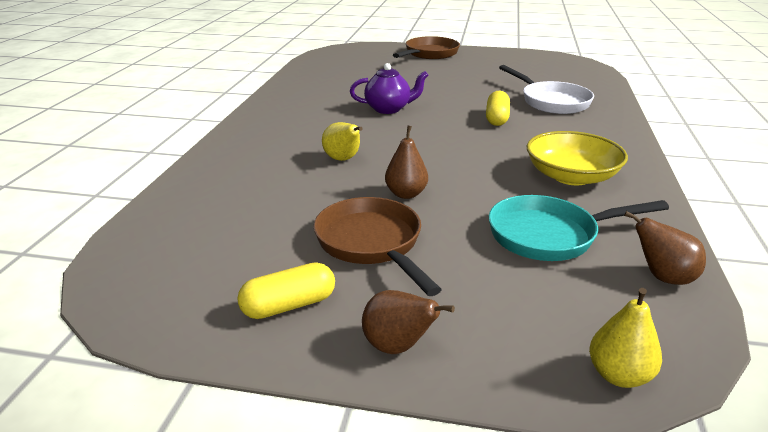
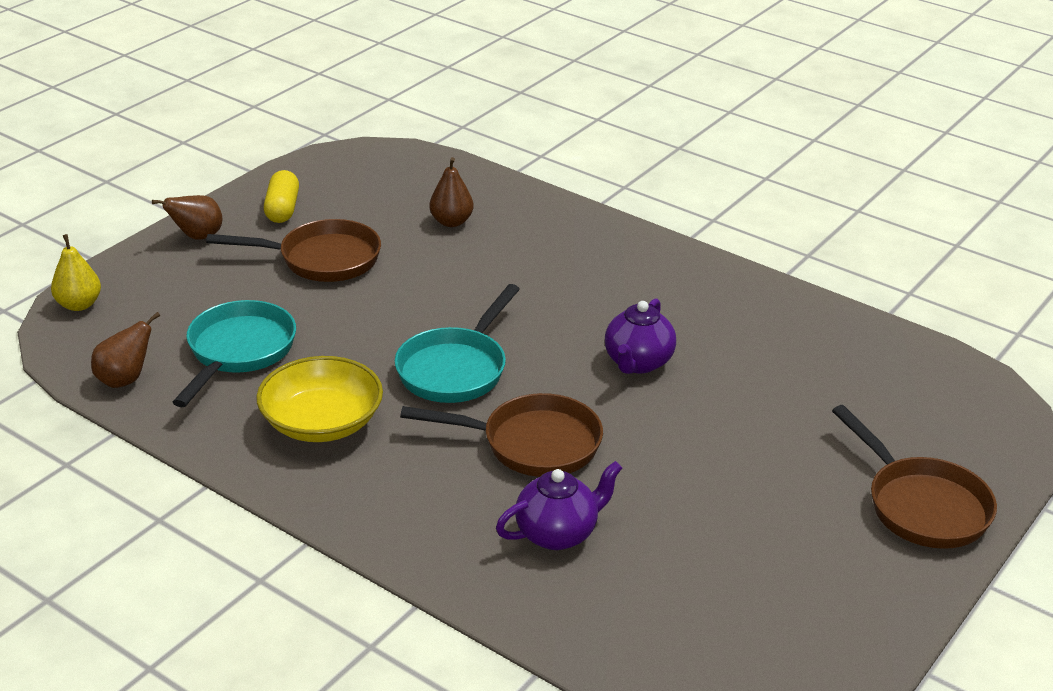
camera: 115 degrees right, 5 degrees up
yellow pear [322,122,363,161] -> none
brown pear [385,125,428,199] -> brown pear moved to [429,157,474,227]
yellow capsule [486,91,510,126] -> brown pan [400,393,603,477]
white pan [499,65,594,114] -> purple teapot [496,461,622,550]
none -> turquoise pan [395,284,520,403]

